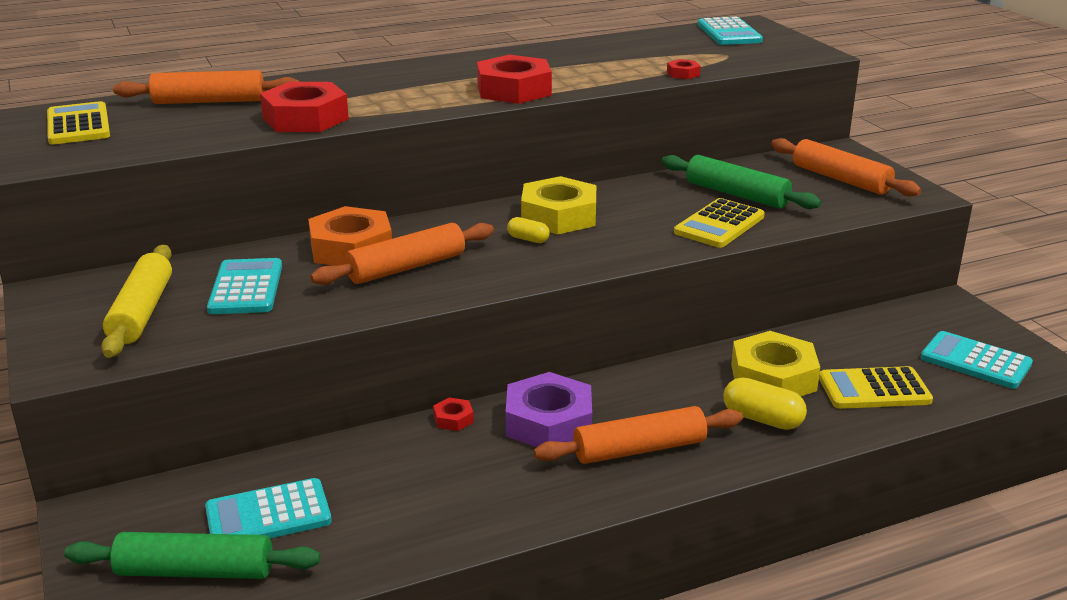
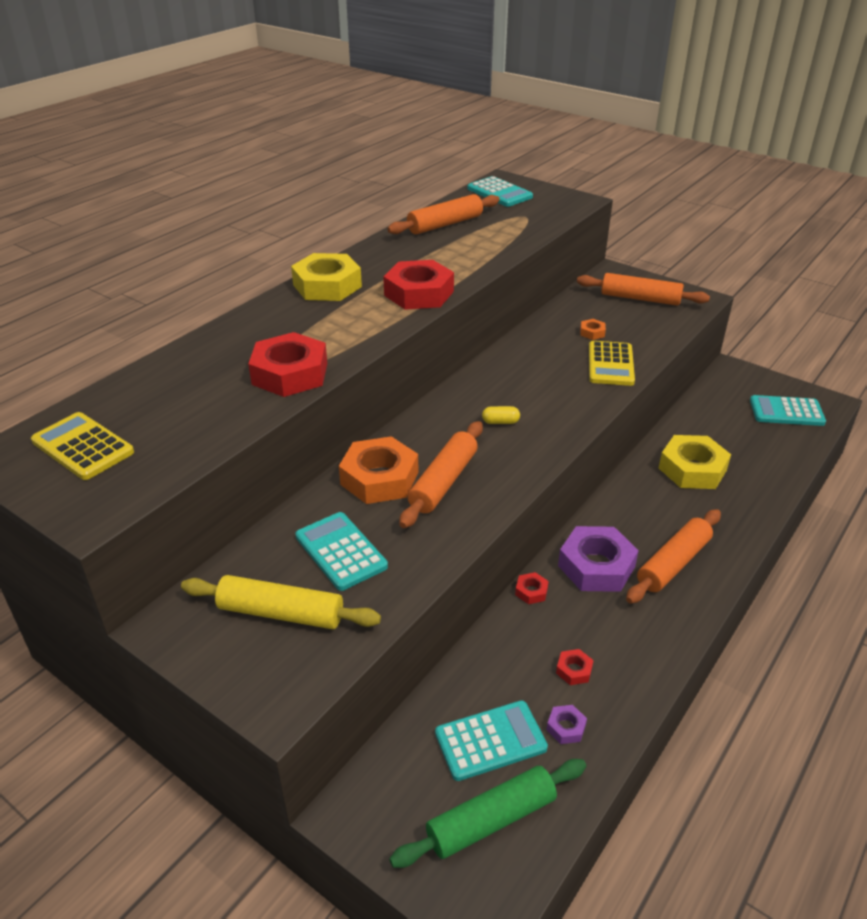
camera: 30 degrees left, 10 degrees up
yellow rolling pin [101,245,172,358] -> yellow rolling pin turned 45 degrees counterclockwise [181,575,381,629]
orange rolling pin [113,70,300,104] -> orange rolling pin moved to [387,194,500,234]
turquoise calculator [205,478,332,538] -> turquoise calculator turned 150 degrees counterclockwise [435,700,548,781]
yellow nut [521,176,596,235] -> yellow nut moved to [291,253,362,301]
green rolling pin [661,155,821,209] -> orange nut [580,319,606,340]
red nut [667,59,701,79] -> red nut moved to [556,649,594,685]
yellow capsule [723,378,807,430] -> none
yellow calculator [819,366,933,409] -> none
none -> purple nut [547,705,587,744]

